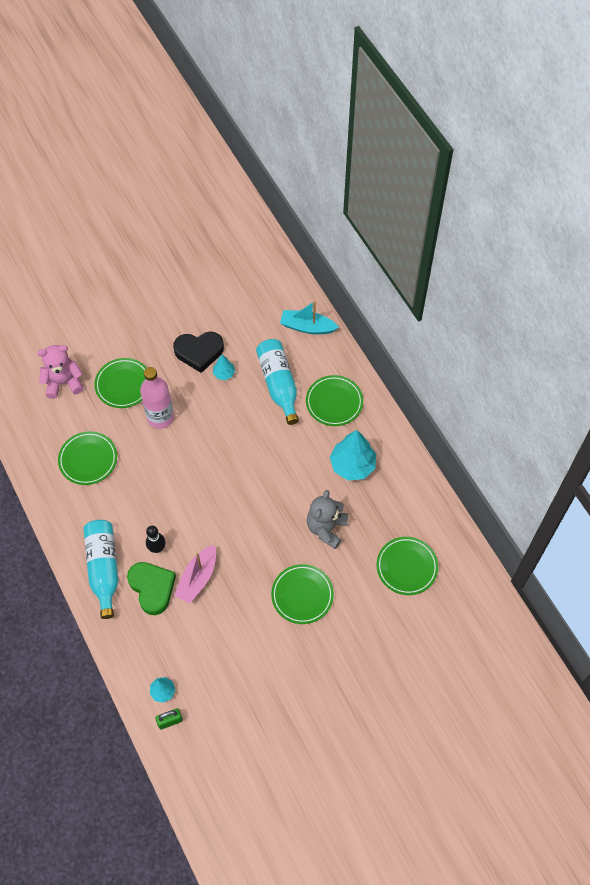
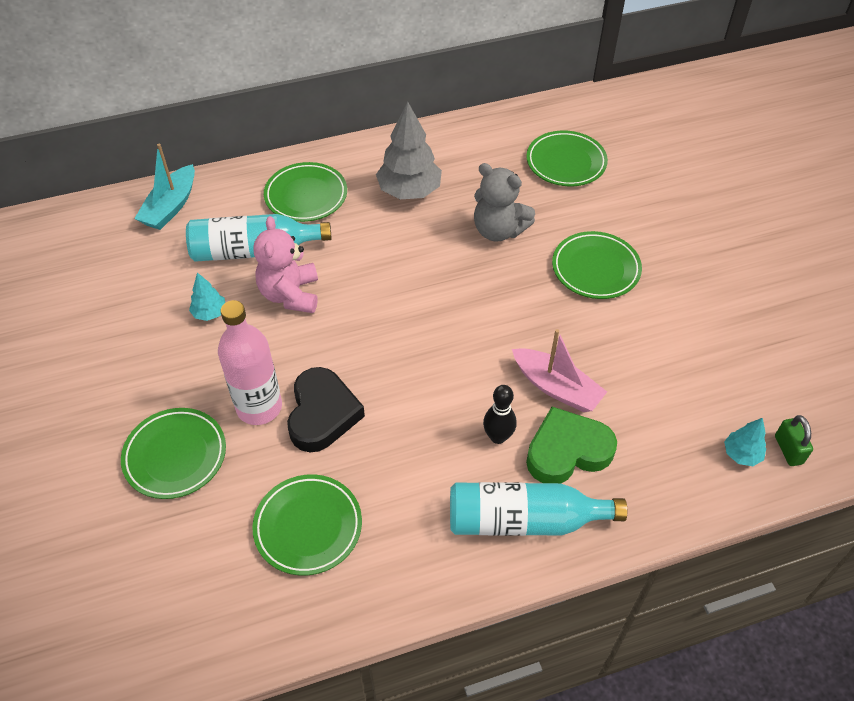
camera: 80 degrees left, 10 degrees down
pink teddy bear [37,345,84,399] -> pink teddy bear moved to [253,216,318,313]
black heart [173,332,224,373] -> black heart moved to [287,367,365,452]
turquoise tree [330,430,376,480] -> grey tree [376,101,442,199]

